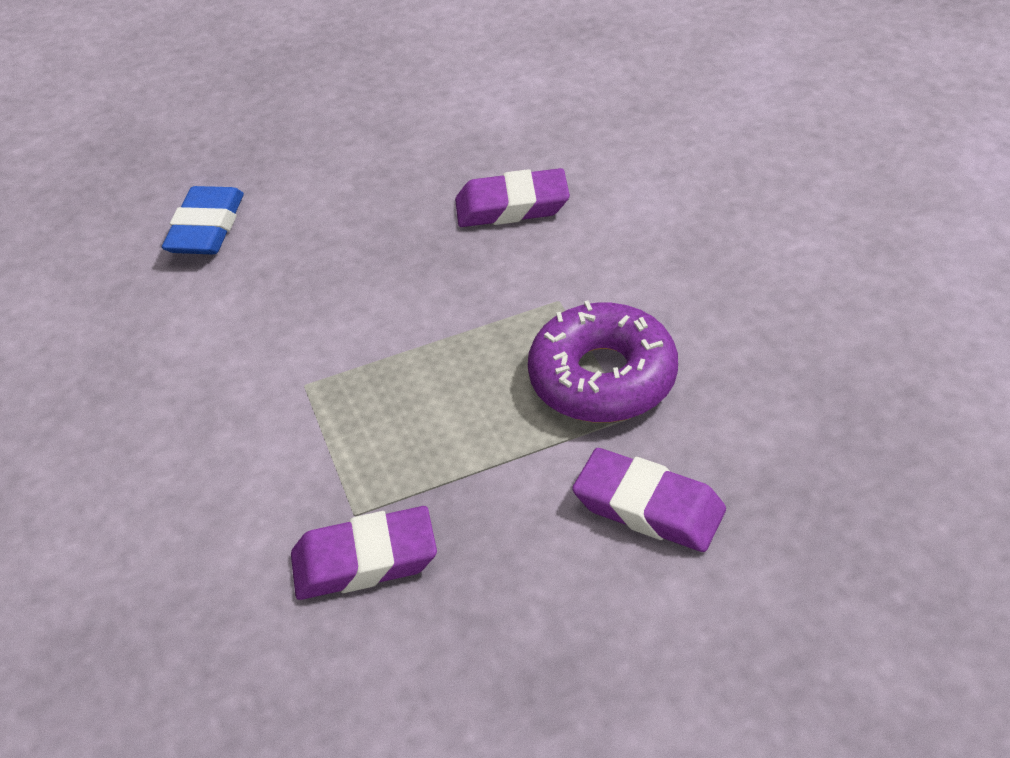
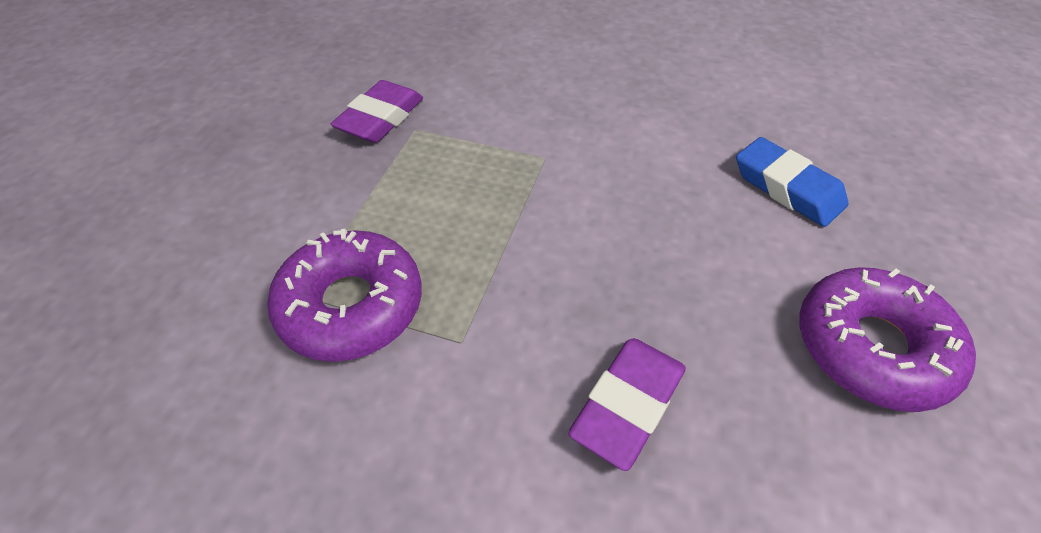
camera: 125 degrees right, 5 degrees up
purple eraser [572,448,726,552] -> none
none -> purple donut [799,267,976,412]

